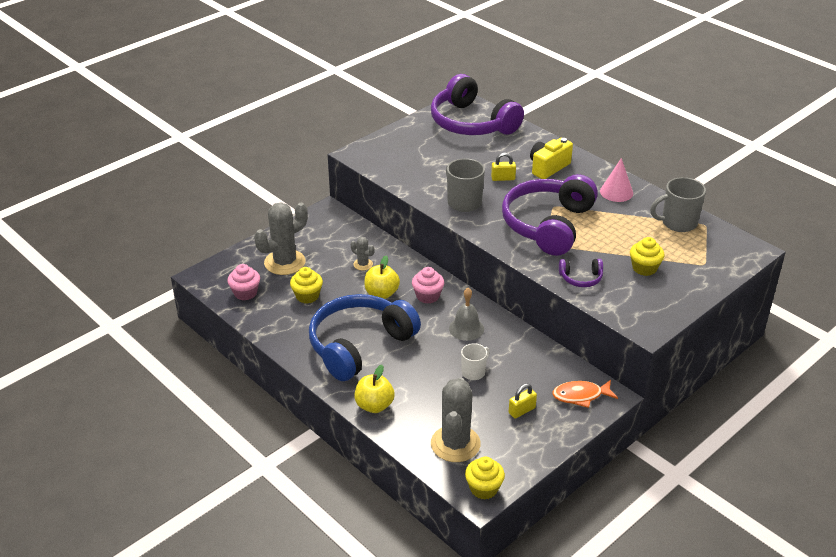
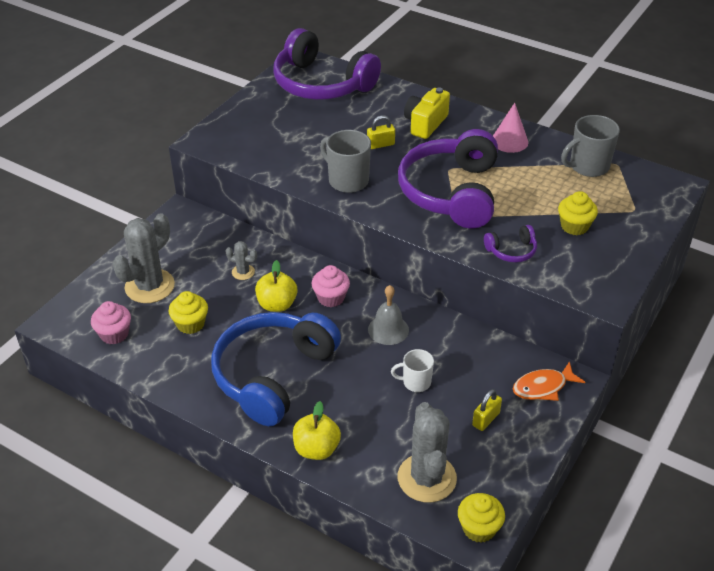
camera: 15 degrees left, 5 degrees up
white mug [461,343,490,380] -> white mug turned 120 degrees counterclockwise [391,349,434,392]

